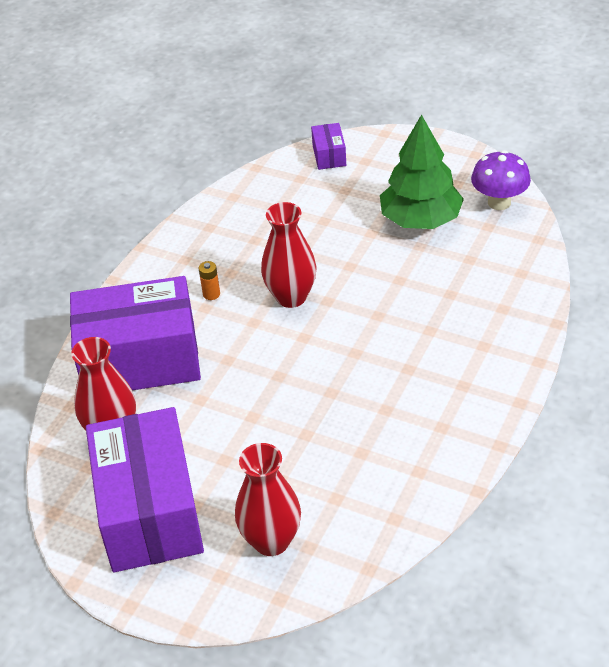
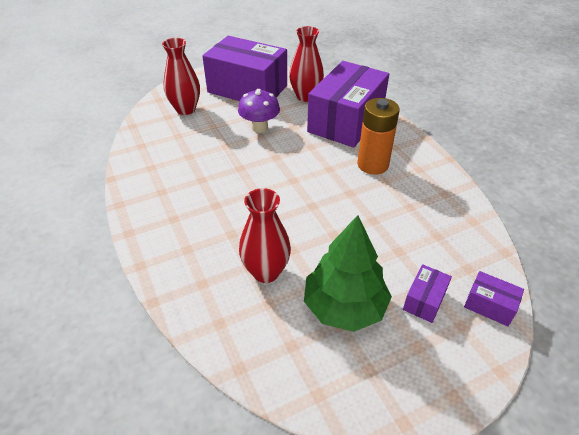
camera: 125 degrees right, 0 degrees up
orange battery [199,261,220,300] -> orange battery [357,98,400,175], size x2.45
red vase [261,202,317,308] -> red vase moved to [239,188,291,283]
purple mushroom [471,150,531,210] -> purple mushroom moved to [238,89,280,133]
none -> purple box [403,264,452,323]

